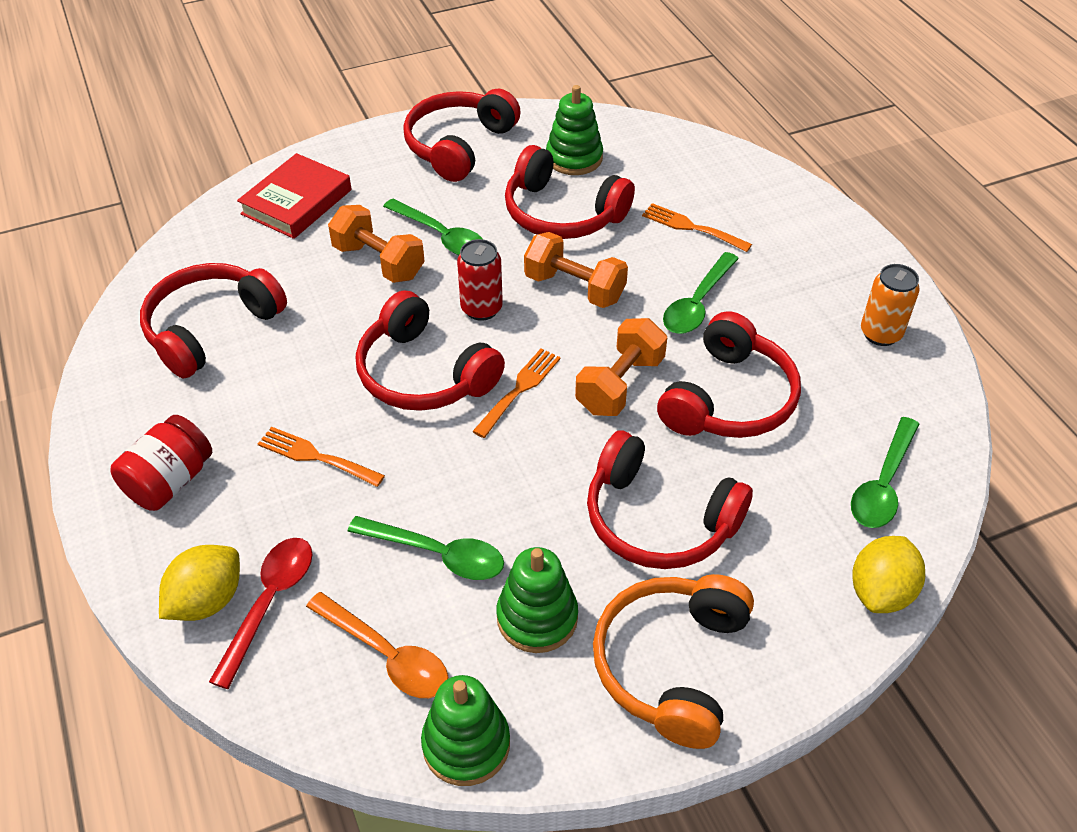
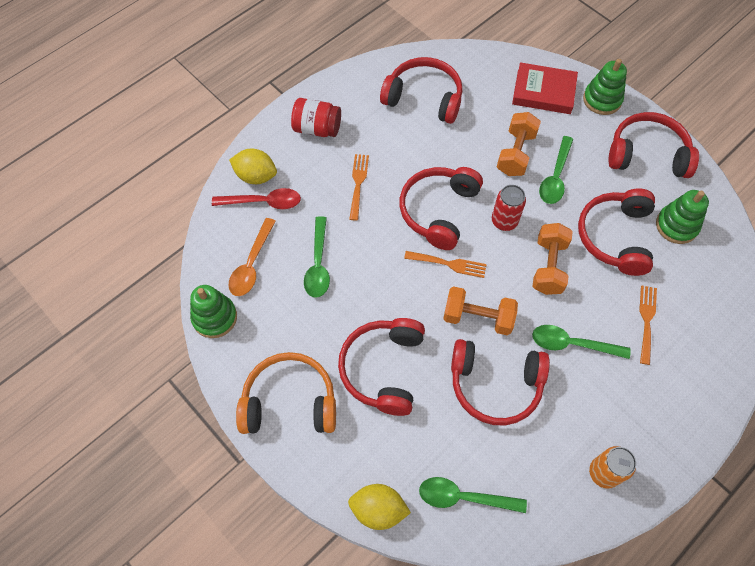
camera: 70 degrees right, 15 degrees up
green stacking toy [496,547,578,653] -> green stacking toy moved to [583,59,627,115]

